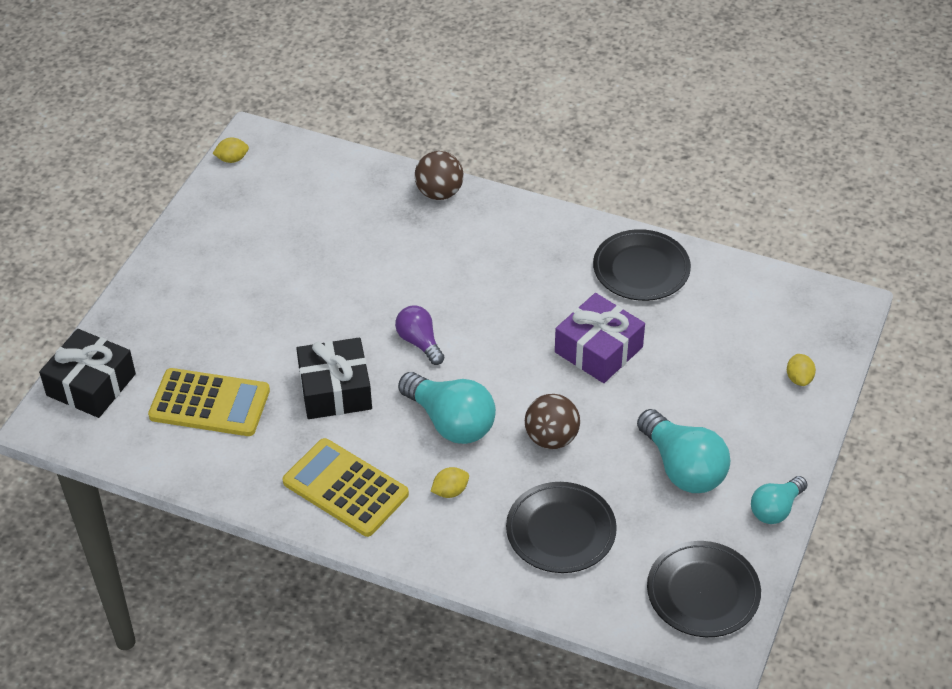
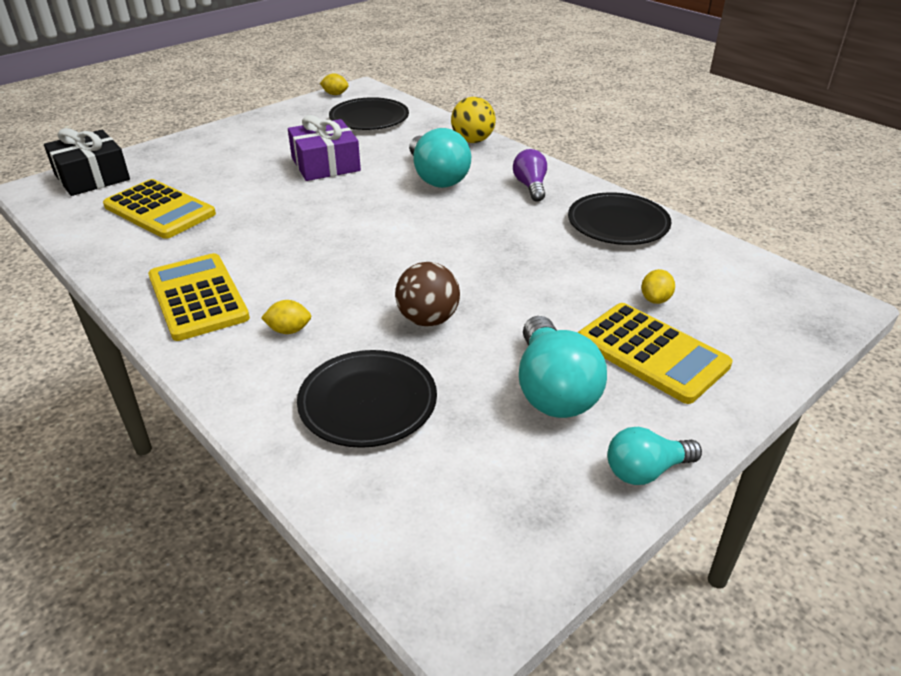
camera: 25 degrees right, 10 degrees down
black gift [296,337,372,419] -> none
purple light bulb [395,306,445,365] -> purple light bulb moved to [513,149,547,202]
turquoise light bulb [398,372,496,444] -> turquoise light bulb moved to [409,128,471,188]
brown ball [415,151,464,200] -> yellow ball [451,97,496,143]
purple gift [555,293,645,383] -> purple gift moved to [288,115,361,181]
black plate [647,541,761,637] -> black plate moved to [329,97,409,130]
yellow lemon [787,354,816,386] -> yellow lemon moved to [641,269,675,304]
none -> yellow calculator [578,303,733,404]

